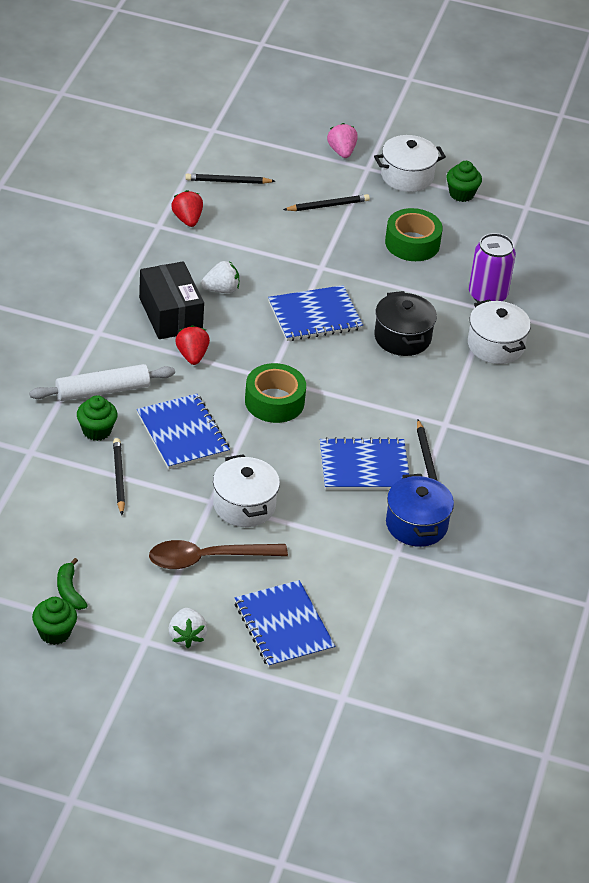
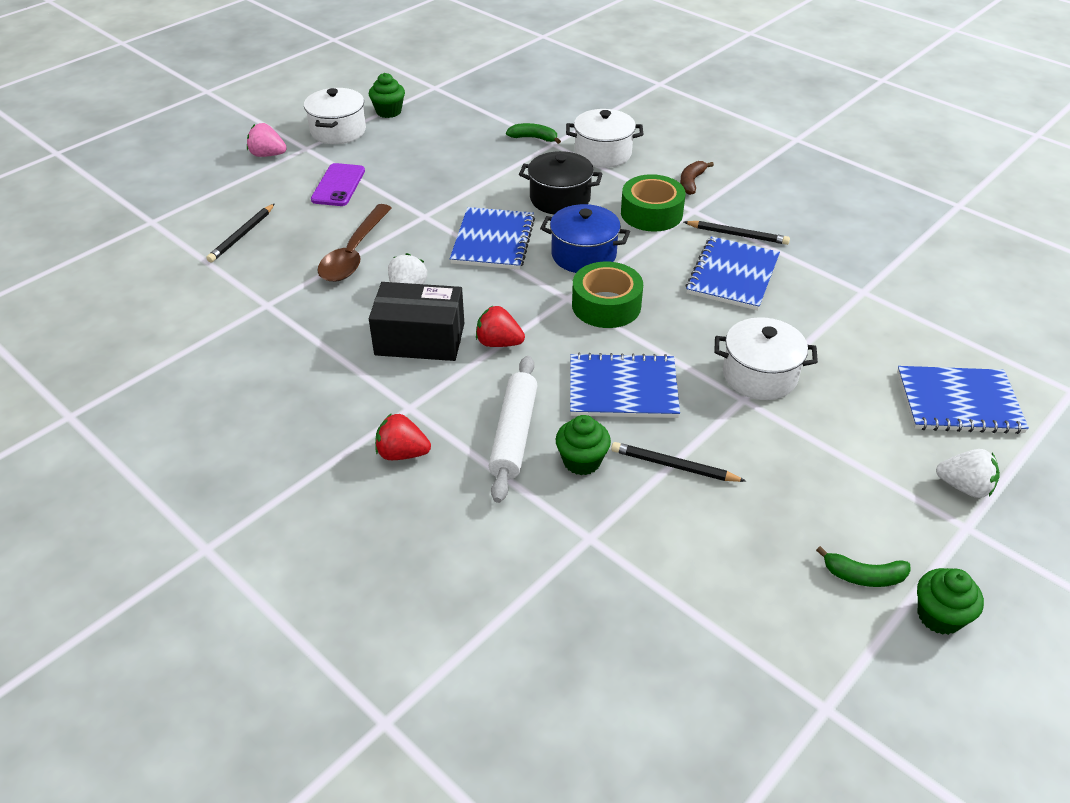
camera: 60 degrees left, 0 degrees up
brown spoon [149,540,288,569] -> brown spoon moved to [318,204,392,282]
red strawberry [171,190,203,227] -> red strawberry moved to [375,413,431,460]
black pencil [283,194,370,211] -> purple phone [311,163,365,206]
green tape [385,208,443,261] -> green tape moved to [621,174,686,232]
blue pot [386,474,454,547] -> blue pot moved to [540,204,630,273]
purple can [469,233,516,302] -> green banana [506,123,561,144]
none -> brown banana [680,161,714,195]

